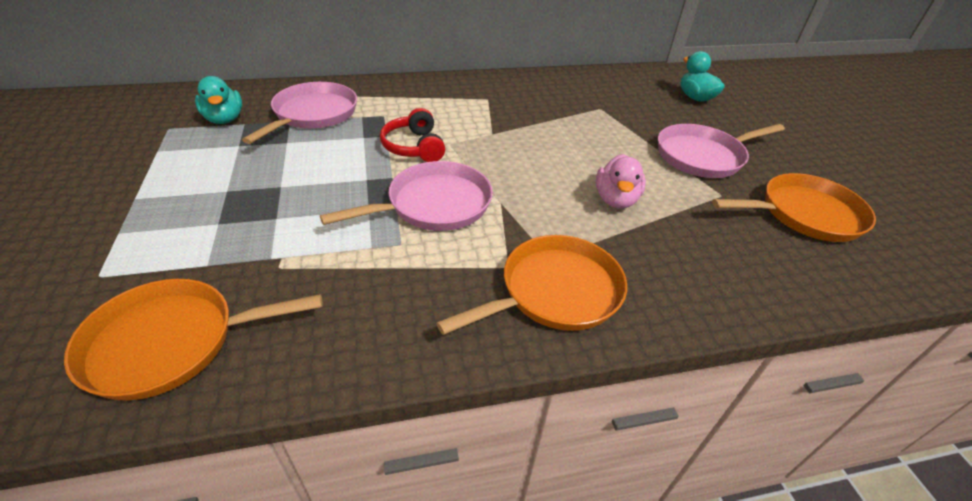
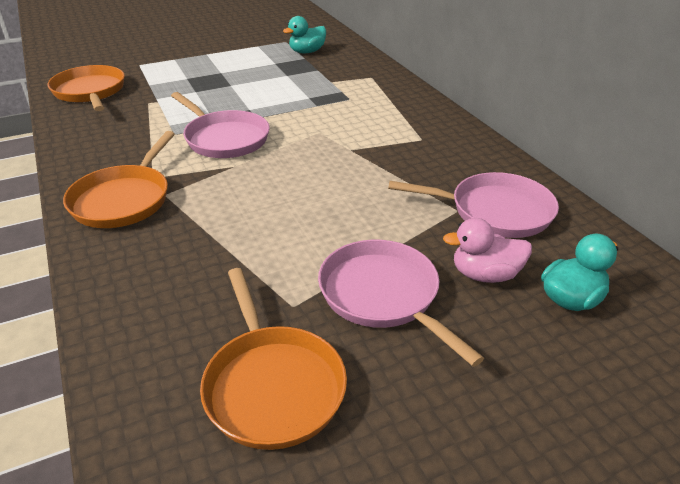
camera: 80 degrees right, 5 degrees down
pink pan [242,82,357,144] -> pink pan moved to [388,172,559,238]
red headphones [380,108,445,162] -> none
orange pan [436,235,627,335] -> orange pan turned 60 degrees clockwise [63,131,175,228]
pink duck [596,154,646,209] -> pink duck moved to [443,218,532,283]

